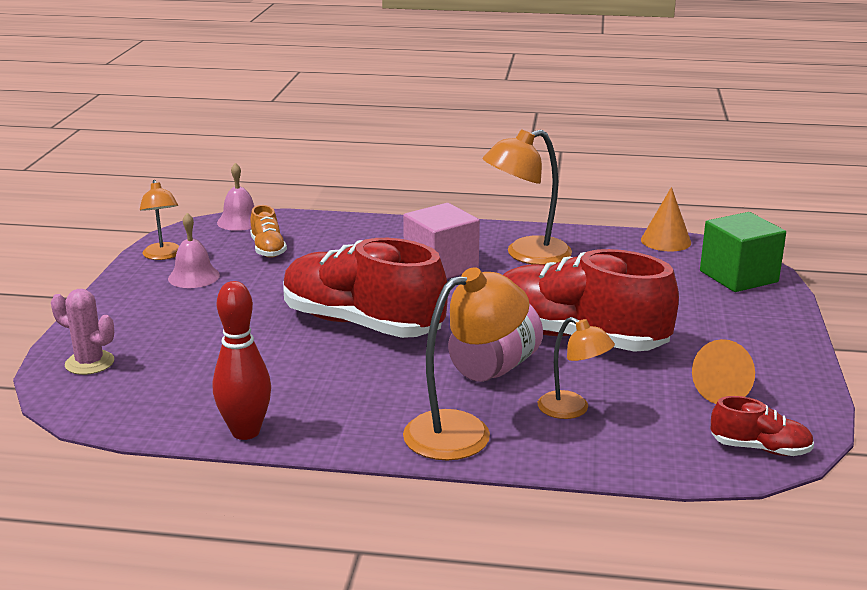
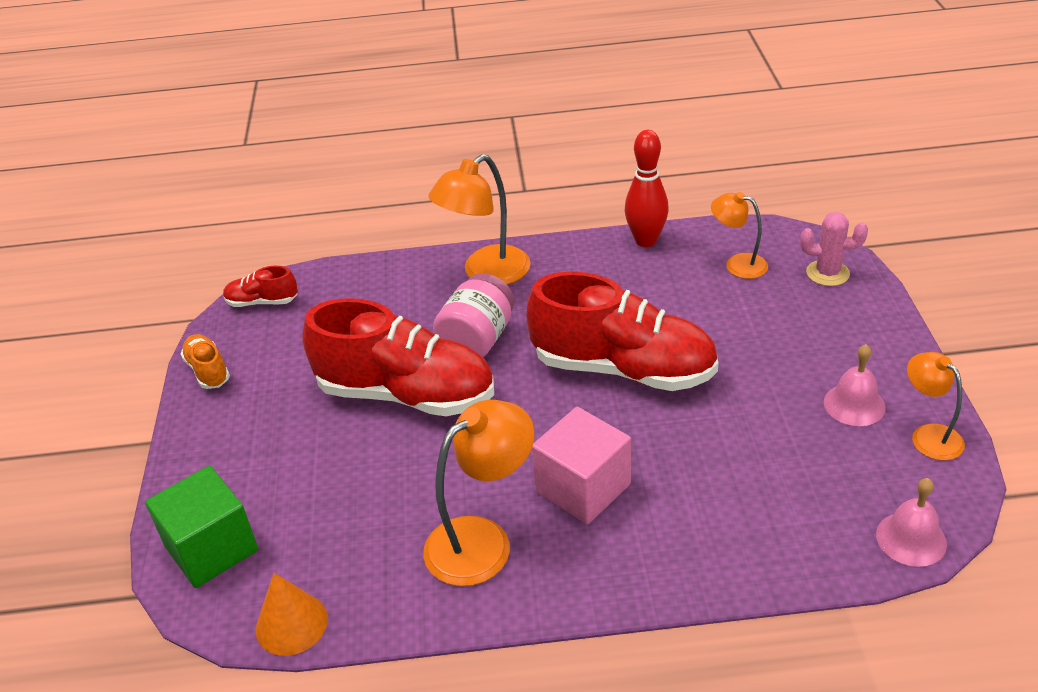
camera: 170 degrees right, 15 degrees up
orange shoe [250,205,287,258] -> orange shoe moved to [180,334,230,389]
orange lamp [538,317,615,419] -> orange lamp moved to [711,192,768,279]
orange cone [692,339,755,404] -> none

